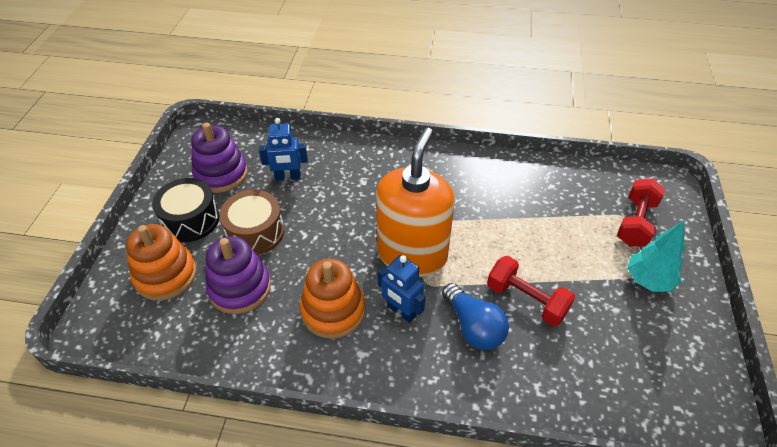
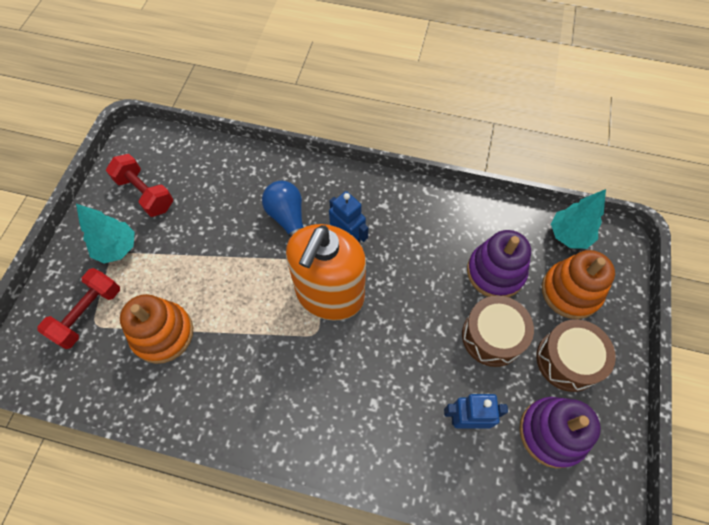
camera: 175 degrees left, 15 degrees up
black drum [152,178,220,242] -> brown drum [536,319,616,392]
orange stacking toy [300,259,365,339] -> orange stacking toy moved to [120,294,193,364]
red dumbbell [487,256,575,326] -> red dumbbell moved to [106,154,173,217]
none -> turquoise tree [551,189,606,249]

